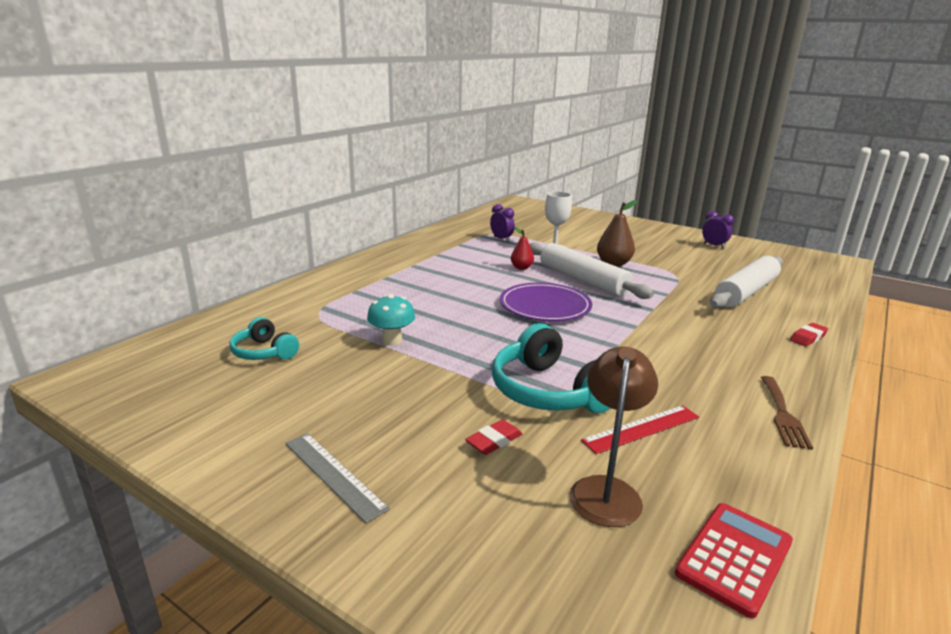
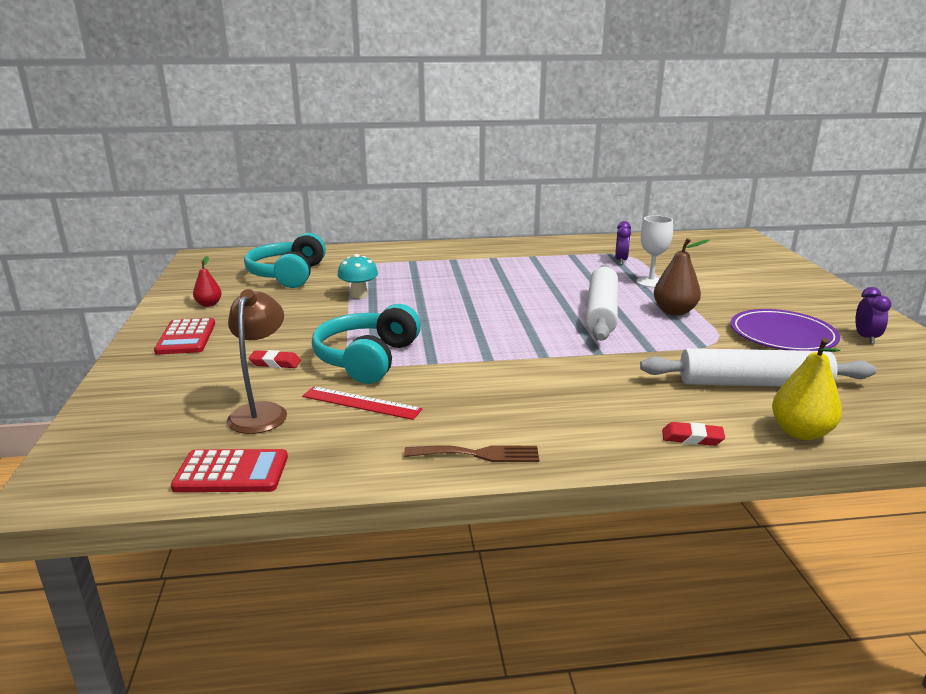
camera: 50 degrees right, 0 degrees up
turquoise headphones [229,317,299,360] -> turquoise headphones [244,233,326,288], size x1.74
grey ruler [285,433,390,523] -> red calculator [154,318,215,354]
purple plate [500,283,592,321] -> purple plate moved to [731,309,840,351]
red pear [511,227,534,270] -> red pear moved to [193,256,222,307]
brown lamp [570,346,658,527] -> brown lamp turned 60 degrees counterclockwise [227,289,287,434]
brown fork [761,376,813,450] -> brown fork turned 150 degrees counterclockwise [404,445,539,462]
none -> yellow pear [772,338,842,440]

